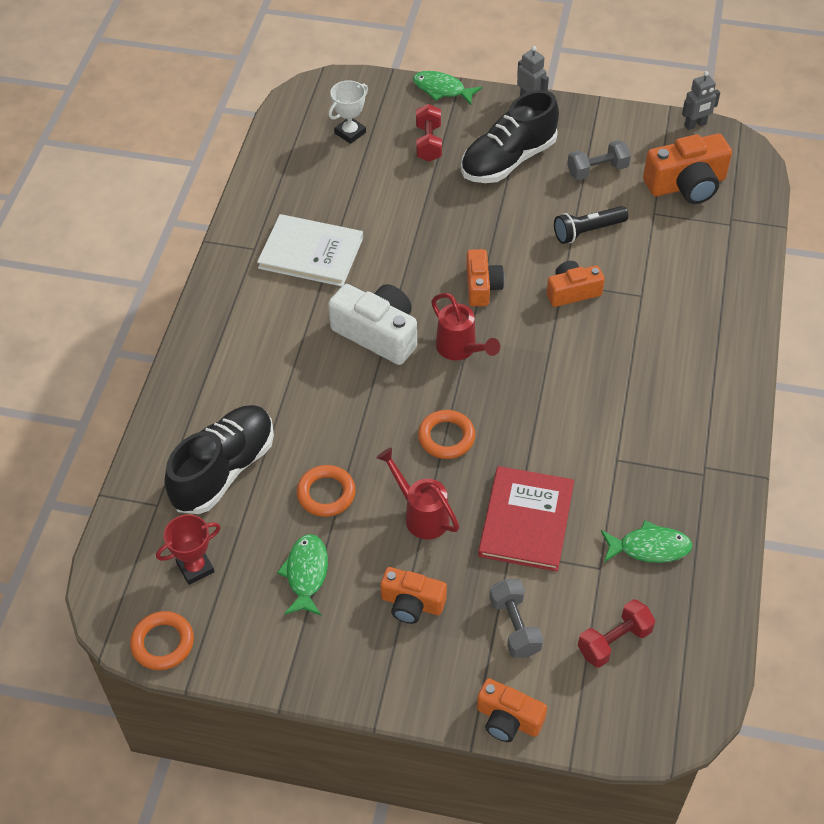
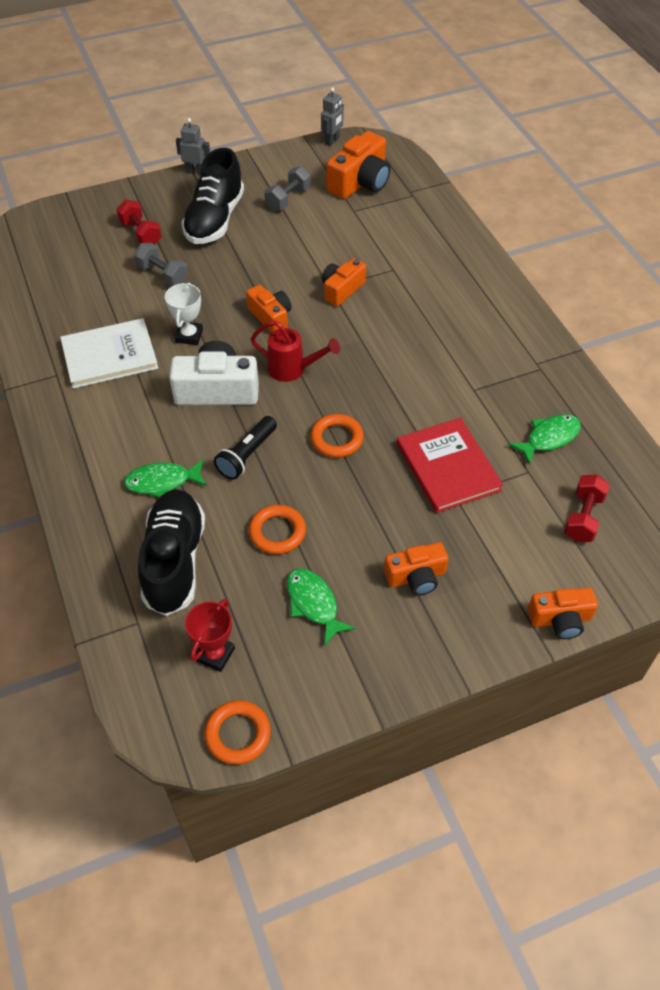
camera: 35 degrees left, 0 degrees up
white trophy [329,80,368,144] -> white trophy moved to [165,282,203,345]
red watering can [376,447,459,539] -> none
green fish [413,71,482,105] -> green fish moved to [124,459,207,497]
grey dumbbell [489,579,544,658] -> grey dumbbell moved to [134,243,189,287]
black flashlight [554,206,628,244] -> black flashlight moved to [214,416,277,480]

